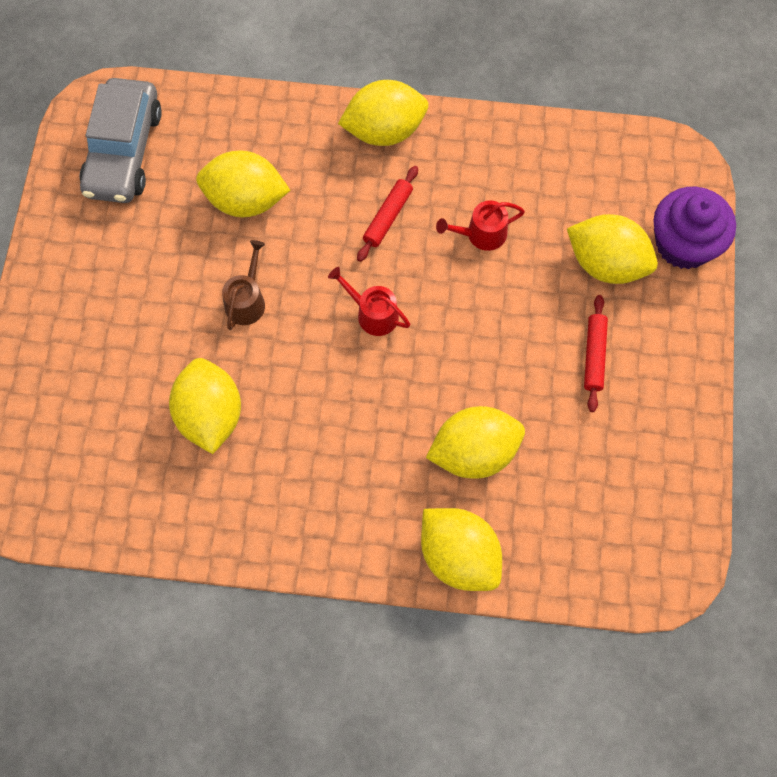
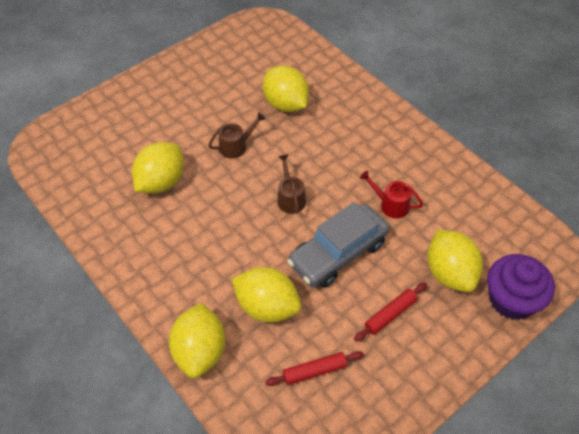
camera: 45 degrees right, 15 degrees down
grey car [80,78,162,203] -> grey car moved to [287,202,389,288]
red watering can [328,267,410,336] -> brown watering can [277,154,306,214]
yellow lemon [338,80,428,146] -> none
red rolling pin [357,166,418,262] -> red rolling pin moved to [265,351,364,386]

